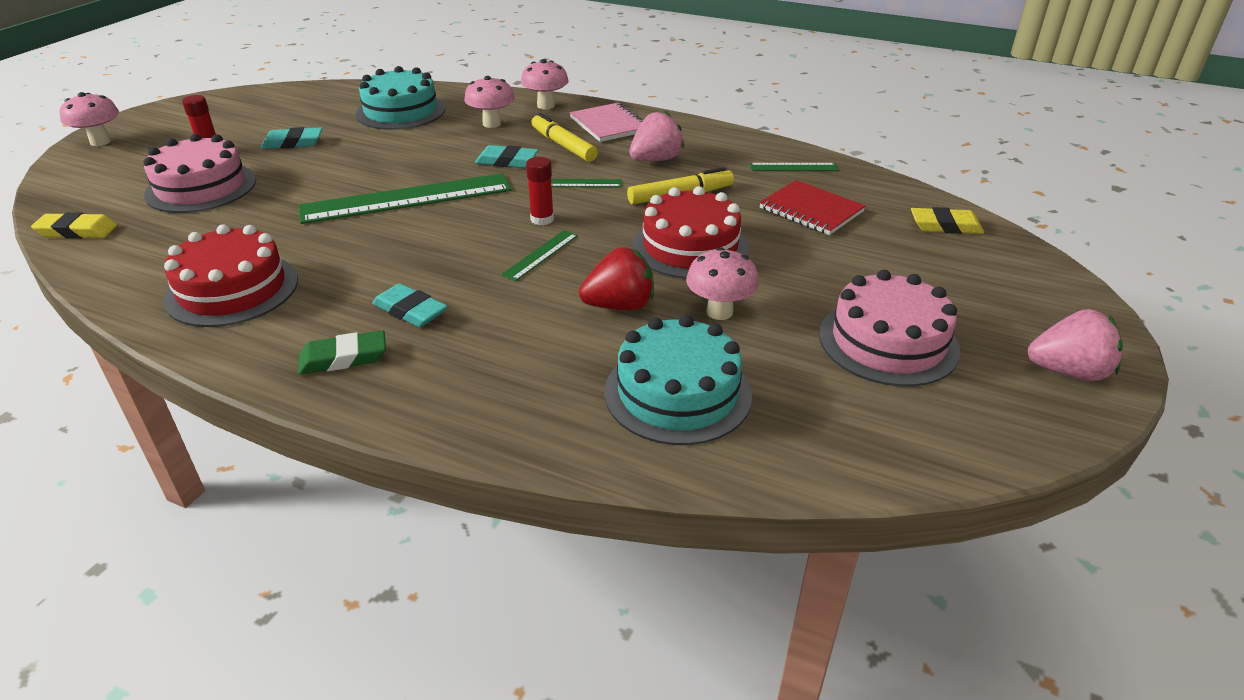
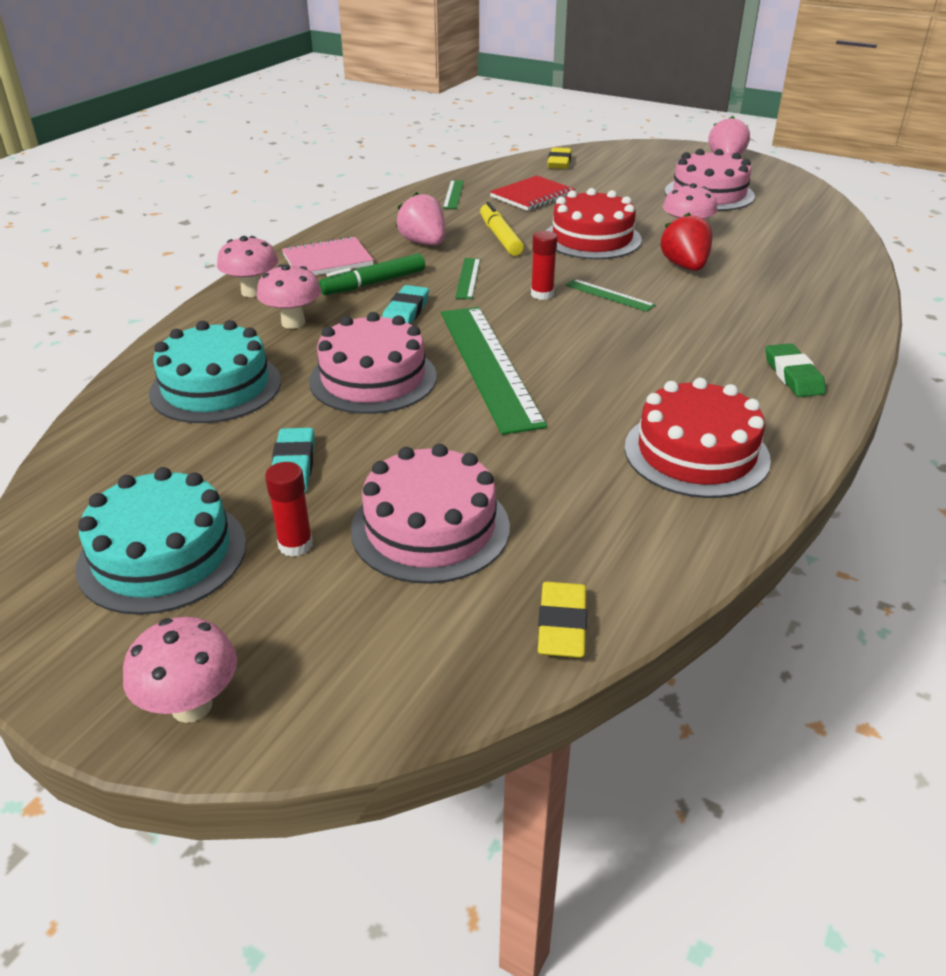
camera: 85 degrees left, 0 degrees up
turquoise eraser [372,283,447,327] -> none
yellow marker [531,113,598,162] -> green marker [319,253,425,295]
turquoise cake [605,315,752,445] -> turquoise cake moved to [76,467,246,615]
none -> pink cake [309,312,437,414]

